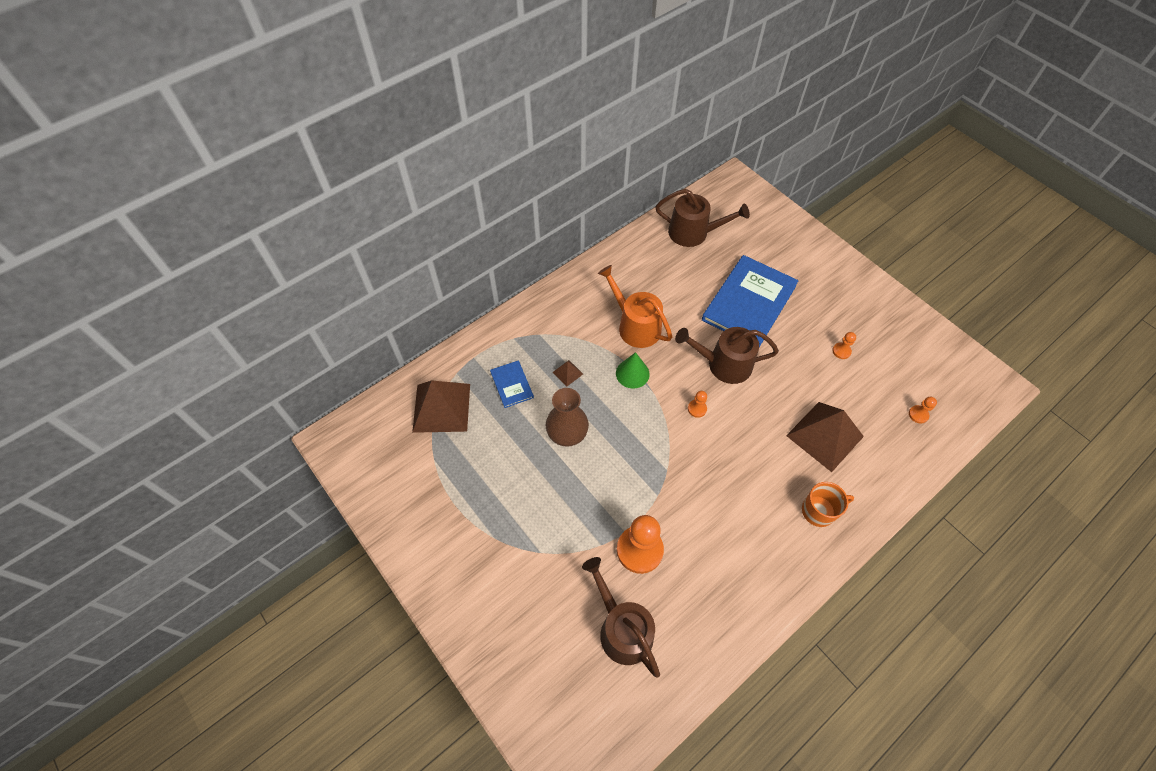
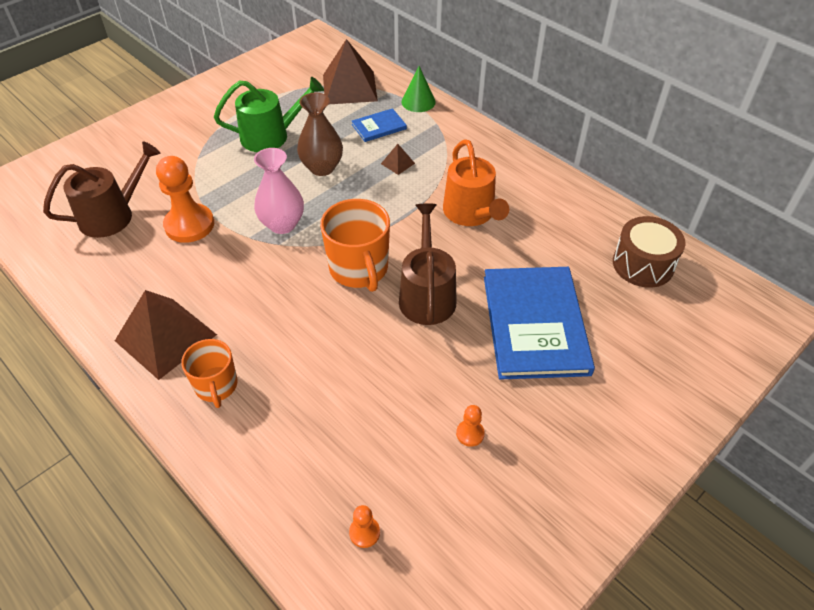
camera: 85 degrees right, 10 degrees down
orange watering can [598,265,673,348] -> orange watering can turned 120 degrees clockwise [443,139,509,226]
green cone [616,352,650,388] -> green cone moved to [401,66,436,112]
brown watering can [656,189,750,247] -> brown drum [613,216,686,288]
orange pawn [688,391,707,418] -> orange mug [320,199,390,292]
blue book [702,255,799,347] -> blue book turned 60 degrees clockwise [484,267,595,380]
brown pyramid [786,402,864,472] -> brown pyramid moved to [115,290,217,380]
none -> green watering can [214,77,324,152]
none -> pink vase [254,148,304,234]

